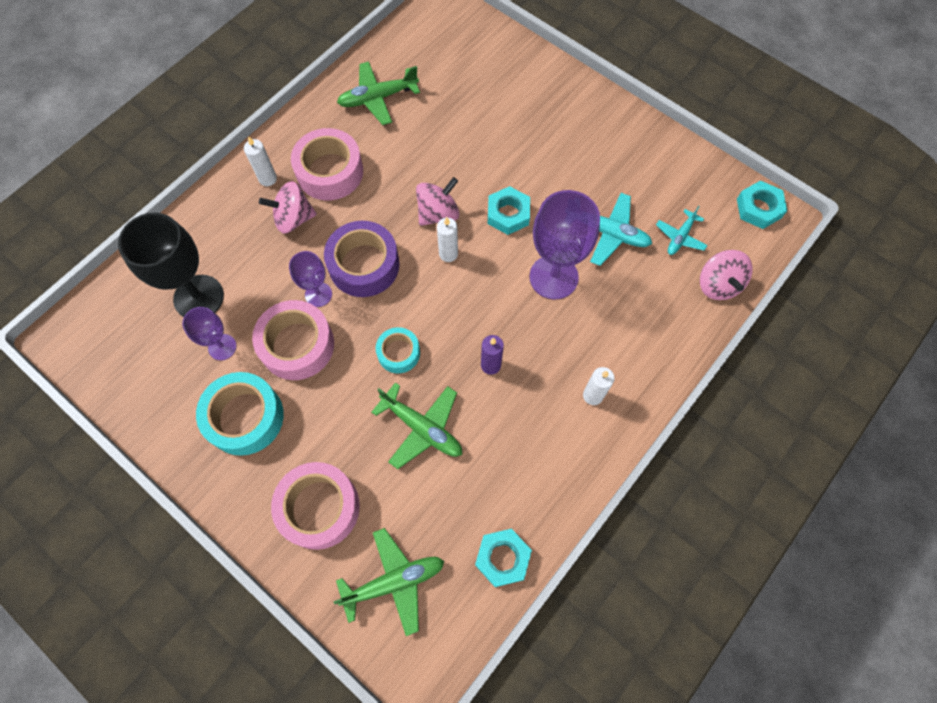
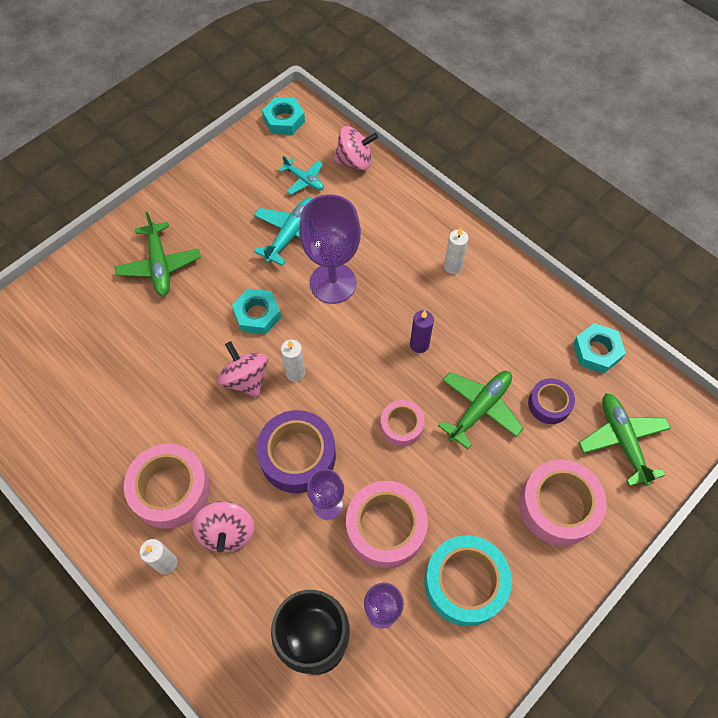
camera: 85 degrees left, 5 degrees down
green plane [337,62,420,125] -> green plane moved to [115,212,201,296]
turquoise tape [376,327,420,374] -> pink tape [380,400,425,447]
none -> purple tape [528,378,575,424]

